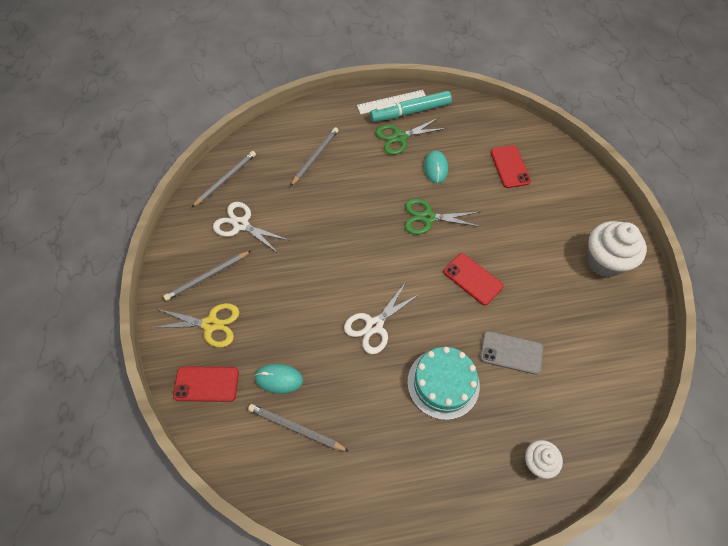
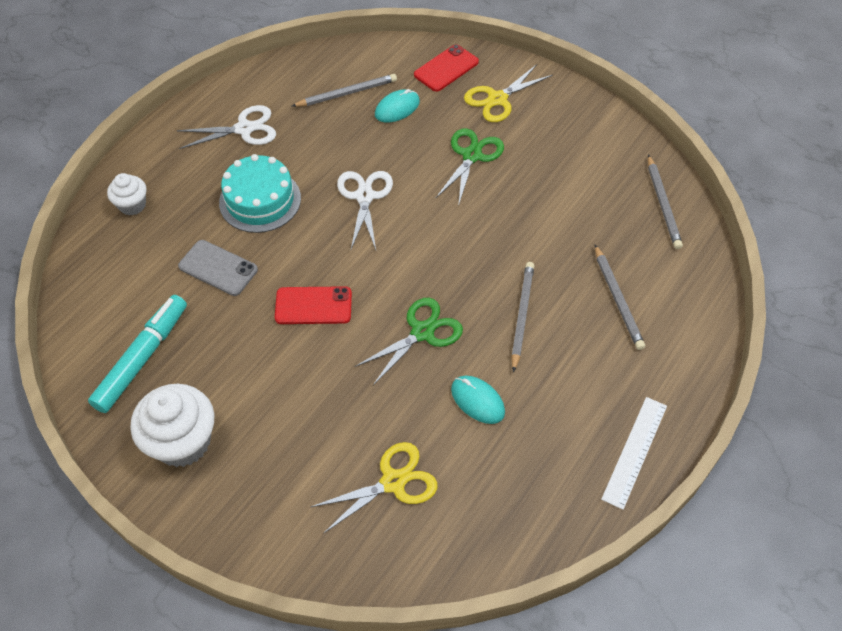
camera: 135 degrees right, 5 degrees down
grey pencil [163,250,252,301] -> grey pencil moved to [511,262,534,372]
white scissors [213,202,290,254] -> white scissors moved to [176,105,276,149]
turquoise marker [370,91,452,122] -> turquoise marker moved to [88,295,187,413]
green scissors [375,117,447,155] -> green scissors moved to [436,128,504,206]
grey phone [480,331,543,375] -> grey phone turned 60 degrees clockwise [178,240,258,296]
red phone [490,145,531,188] -> yellow scissors [311,442,438,534]

